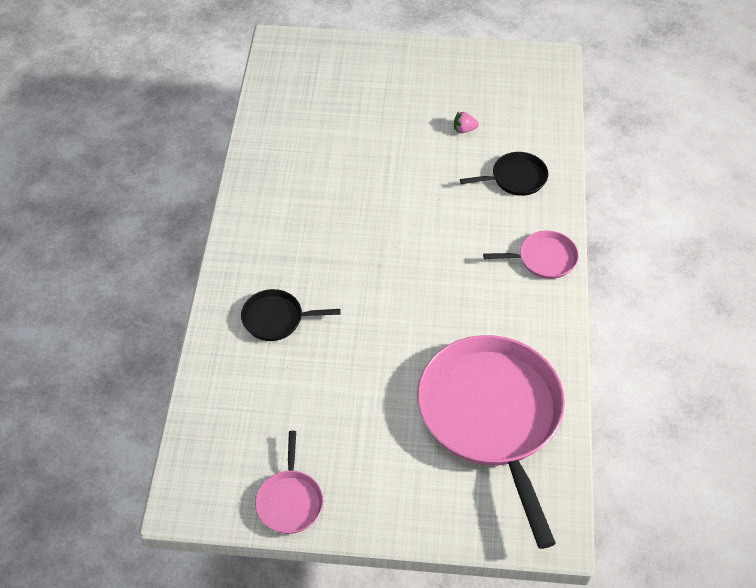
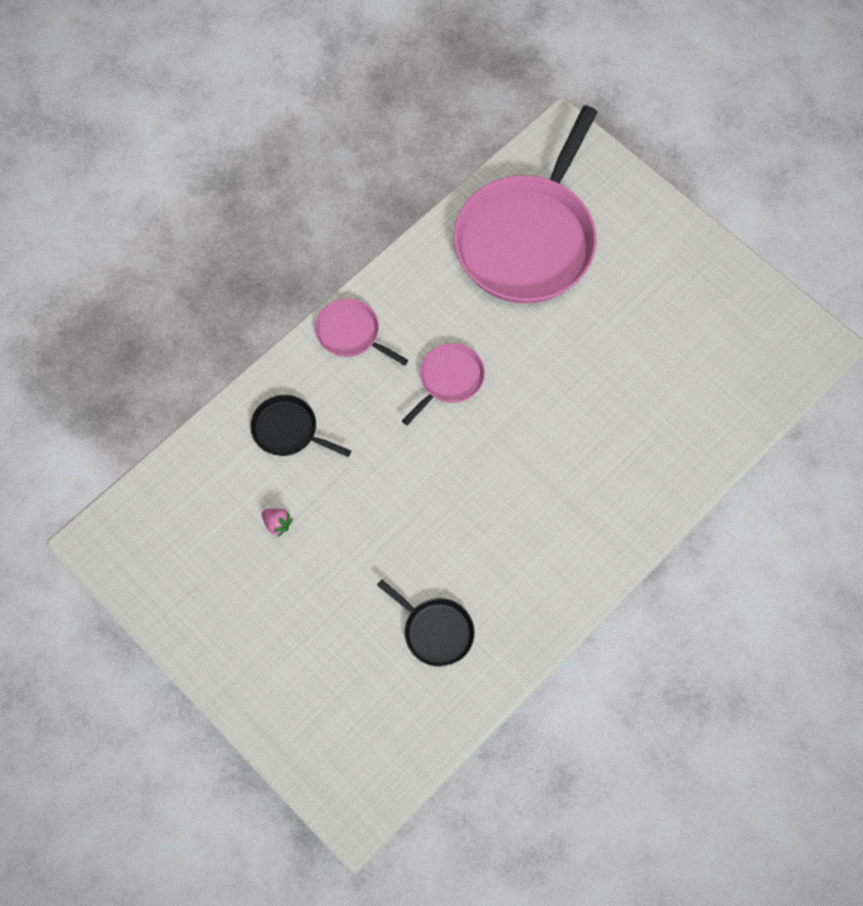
camera: 140 degrees left, 15 degrees up
black pan [241,289,340,341] -> black pan moved to [377,579,475,667]
pink pan [255,431,323,534] -> pink pan moved to [402,343,485,425]

